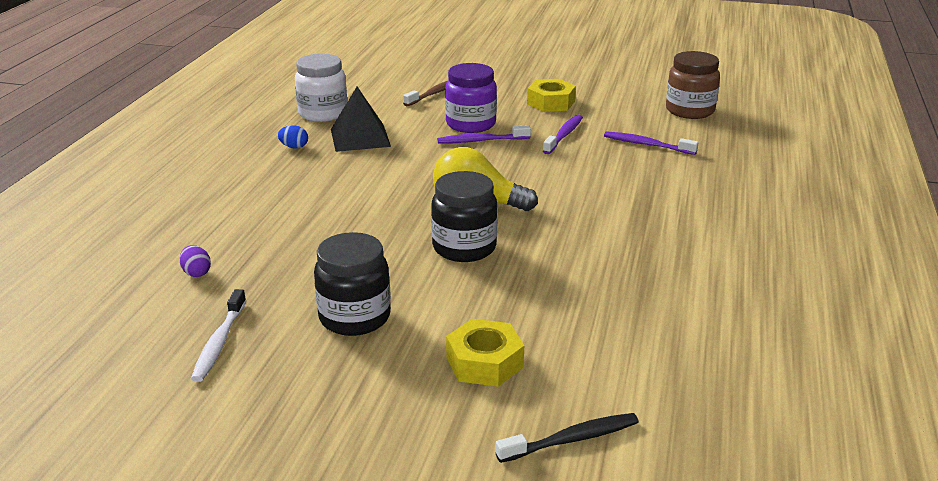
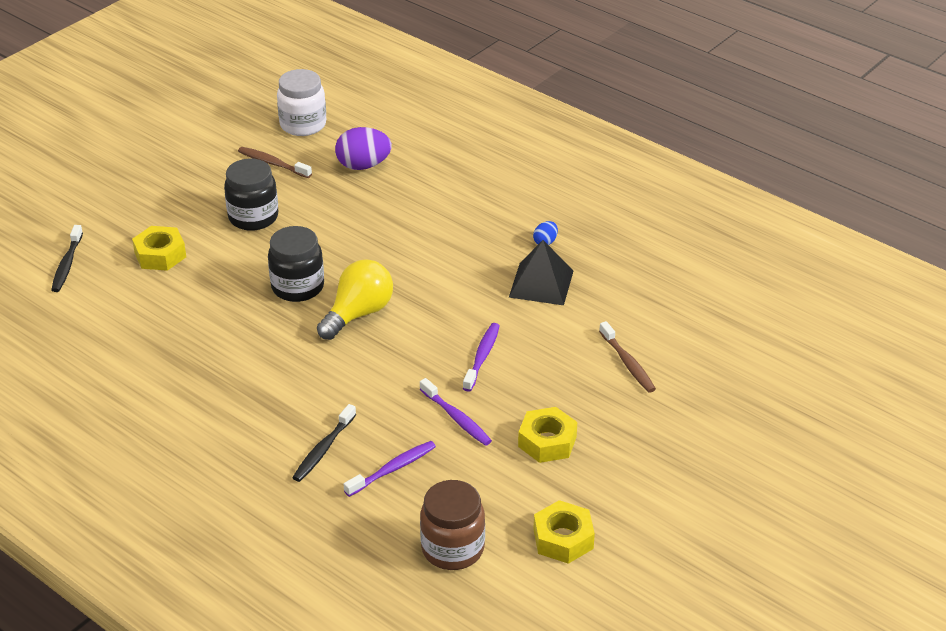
camera: 115 degrees right, 10 degrees up
purple egg [180,245,211,277] -> purple egg [335,127,392,170], size x2.01
white toothbrush [191,289,246,382] -> brown toothbrush [238,147,312,178]
white jar [295,54,347,122] -> white jar moved to [277,69,326,136]
purple jar [445,63,497,133] -> none
none -> black toothbrush [292,404,356,482]
none -> yellow nut [533,500,595,564]

